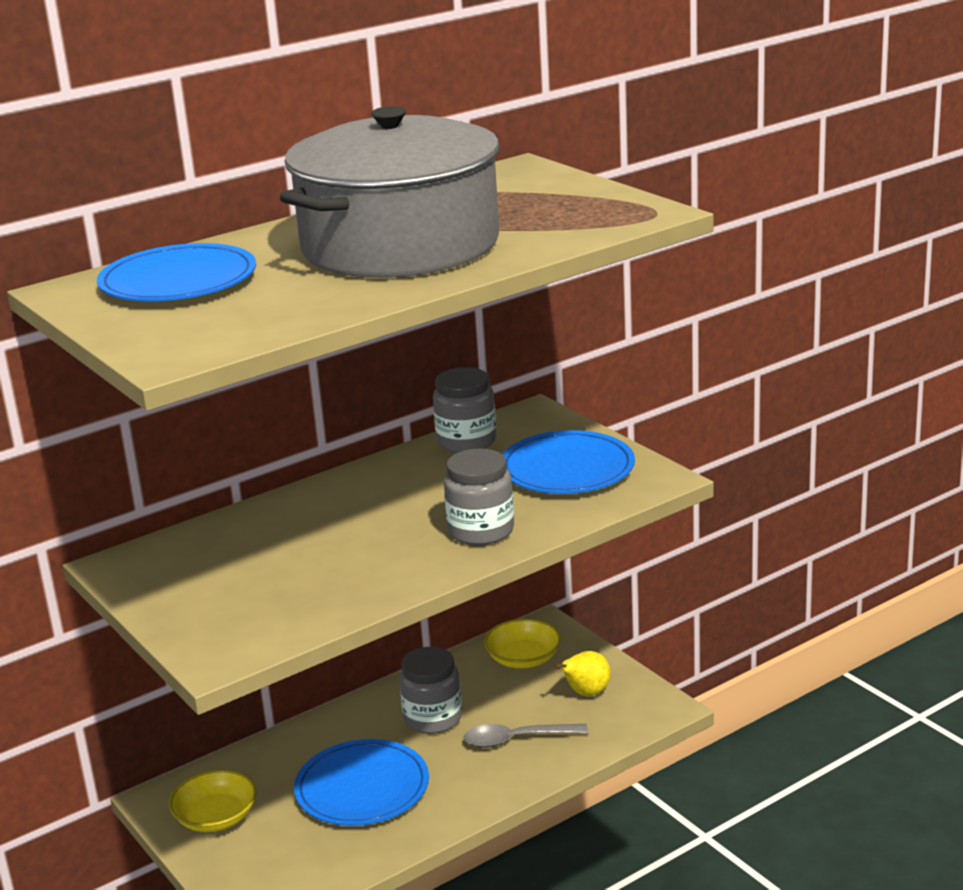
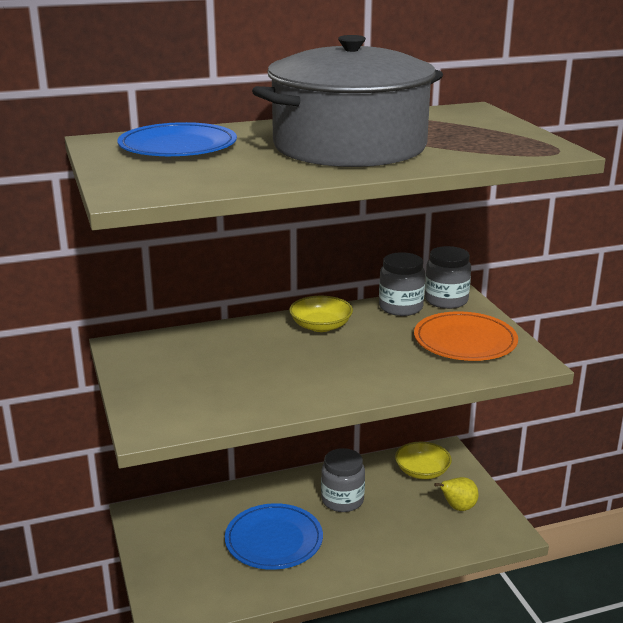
camera: 15 degrees right, 0 degrees up
yellow bowl [169,770,257,832] -> yellow bowl moved to [289,296,353,332]
grey jar [444,449,514,545] -> grey jar moved to [425,246,471,309]
grey spoon [464,724,588,748] -> none
blue plate [503,430,635,494] -> orange plate [414,311,518,361]

